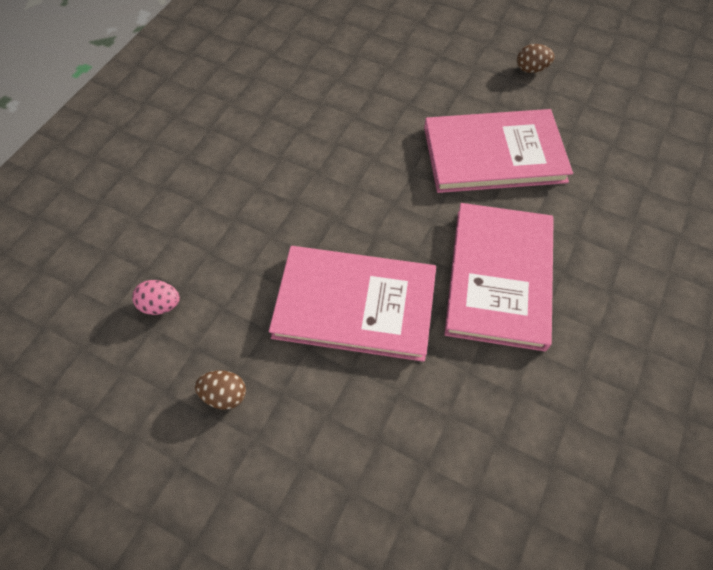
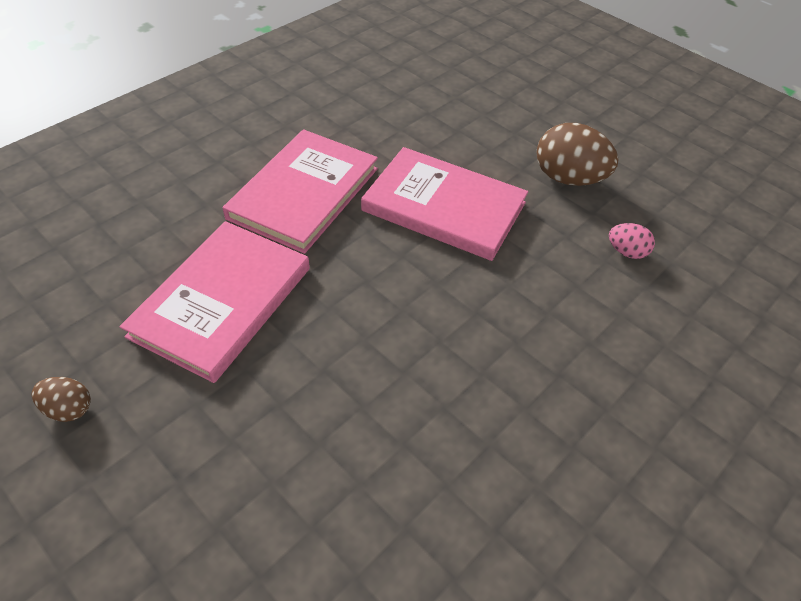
camera: 165 degrees left, 10 degrees down
brown egg [195,370,246,409] -> brown egg [537,123,619,186], size x1.93
pink book [424,109,573,193] -> pink book turned 75 degrees counterclockwise [120,221,310,383]

